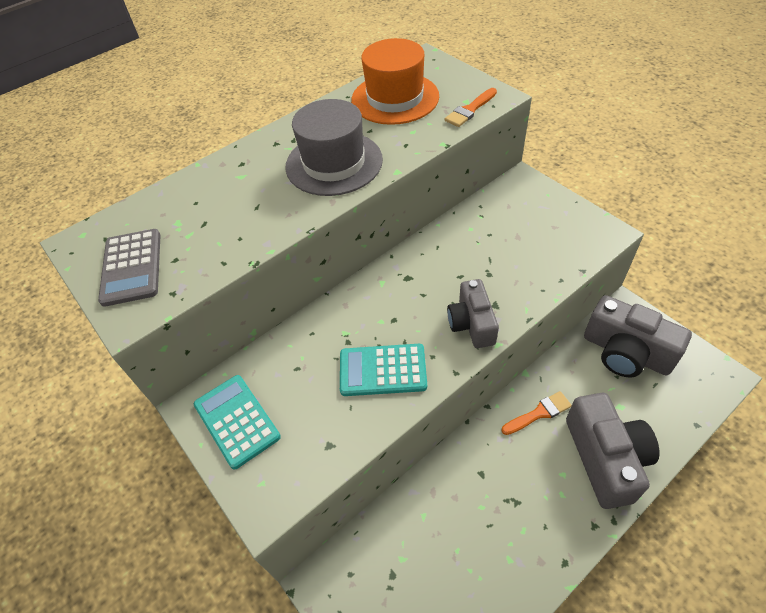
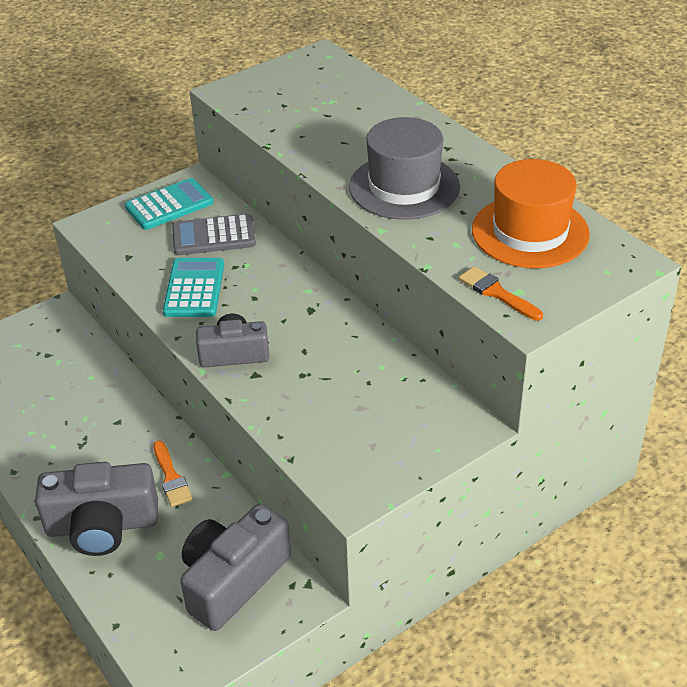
camera: 90 degrees right, 10 degrees down
grey calculator [98,229,161,307] -> grey calculator moved to [172,214,256,255]

